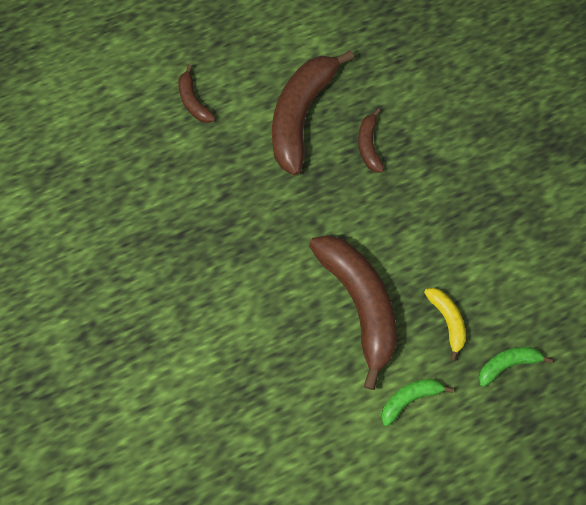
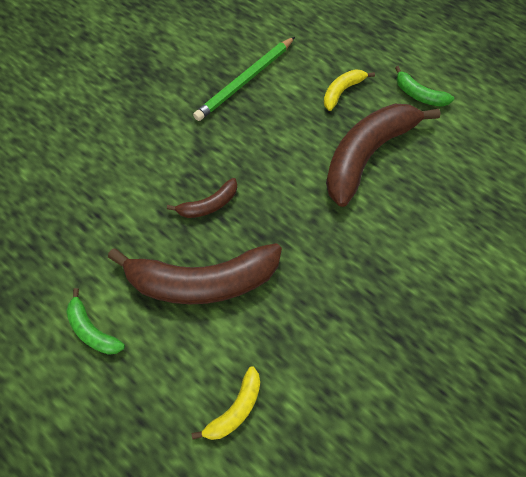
camera: 115 degrees left, 5 degrees down
brown banana [178,65,216,123] -> yellow banana [192,367,260,440]
green banana [478,347,553,387] -> green banana moved to [66,288,125,355]
none -> green pencil [193,37,295,121]

